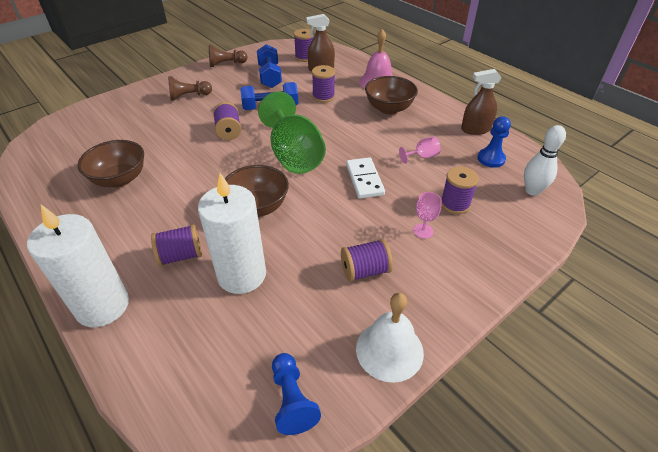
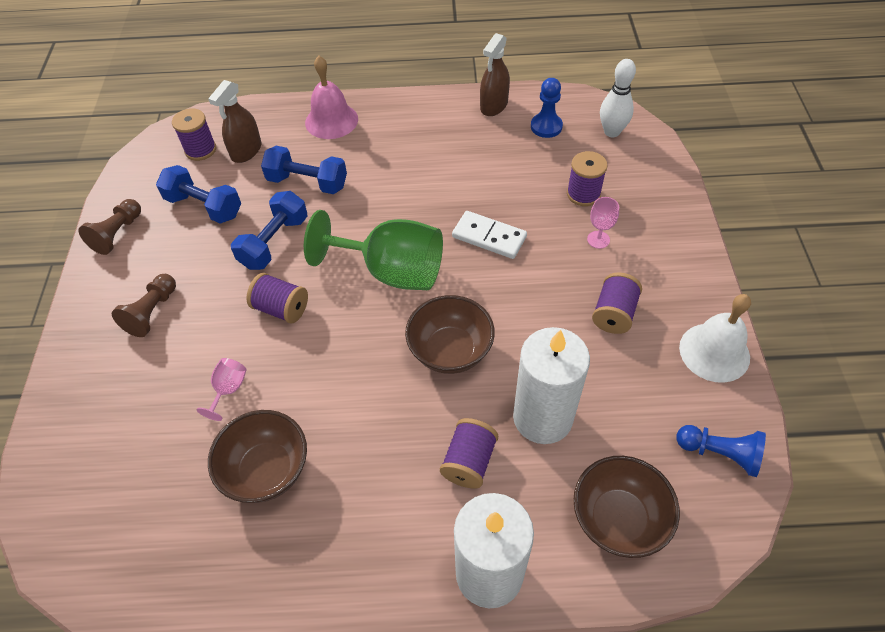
camera: 50 degrees left, 10 degrees up
purple spool [312,65,335,103] -> blue dumbbell [261,146,347,194]
brown bowl [365,76,418,114] -> brown bowl moved to [573,456,680,558]
pink goblet [399,137,441,164] -> pink goblet moved to [197,358,246,421]

